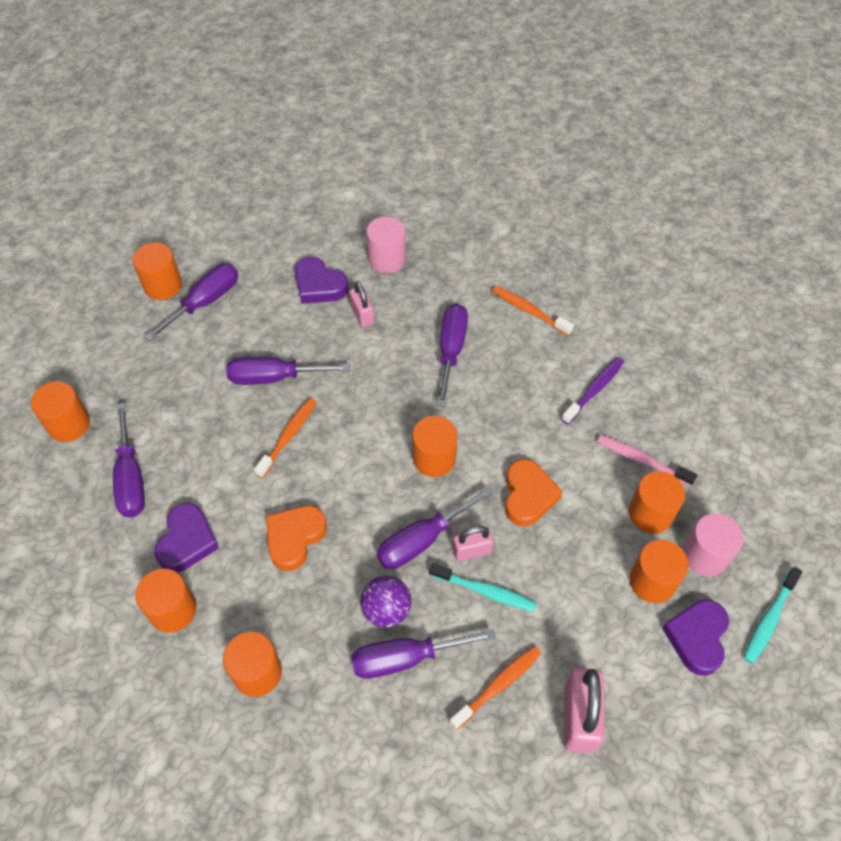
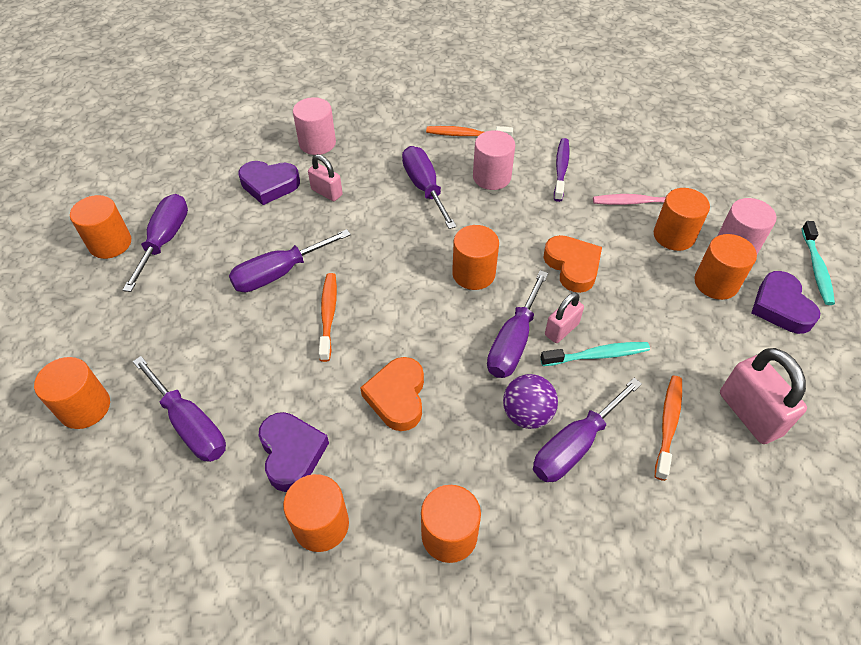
camera: 30 degrees left, 5 degrees down
none -> pink cylinder [473,130,515,190]

